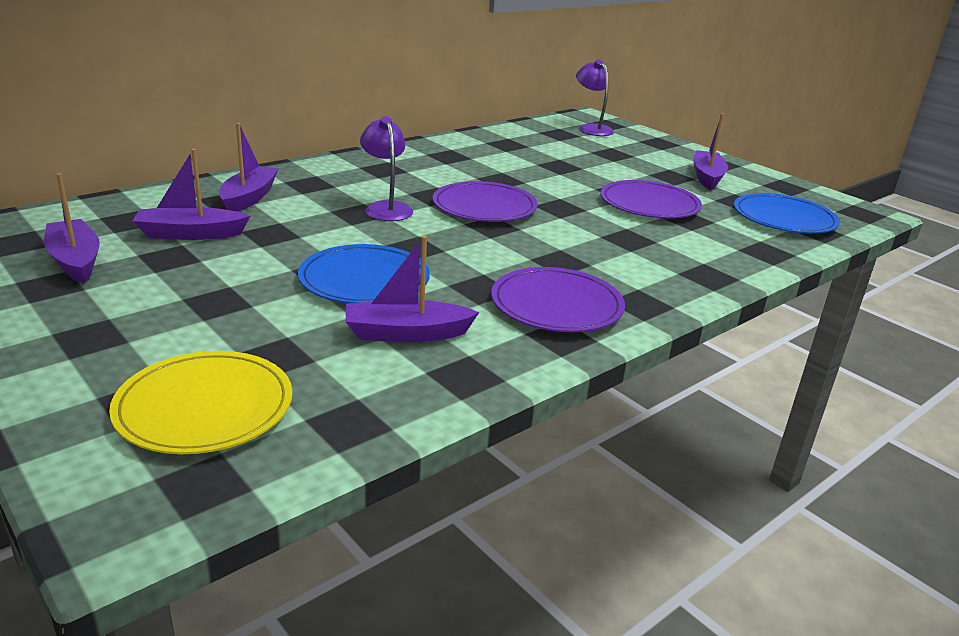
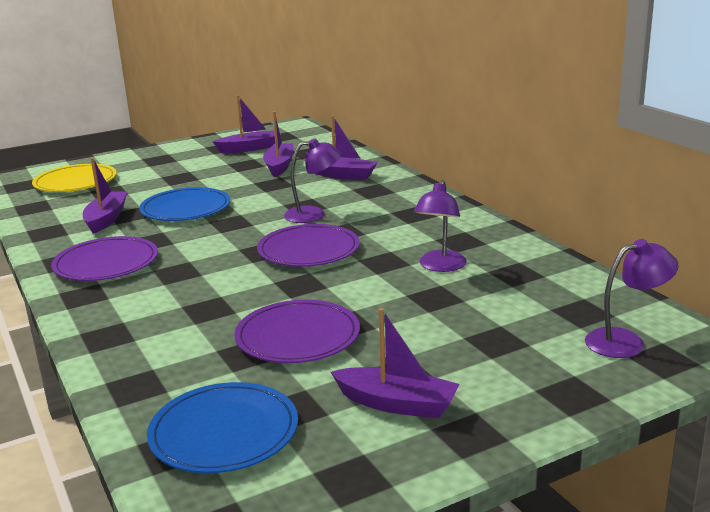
camera: 105 degrees right, 5 degrees down
none -> purple lamp [414,180,467,272]

